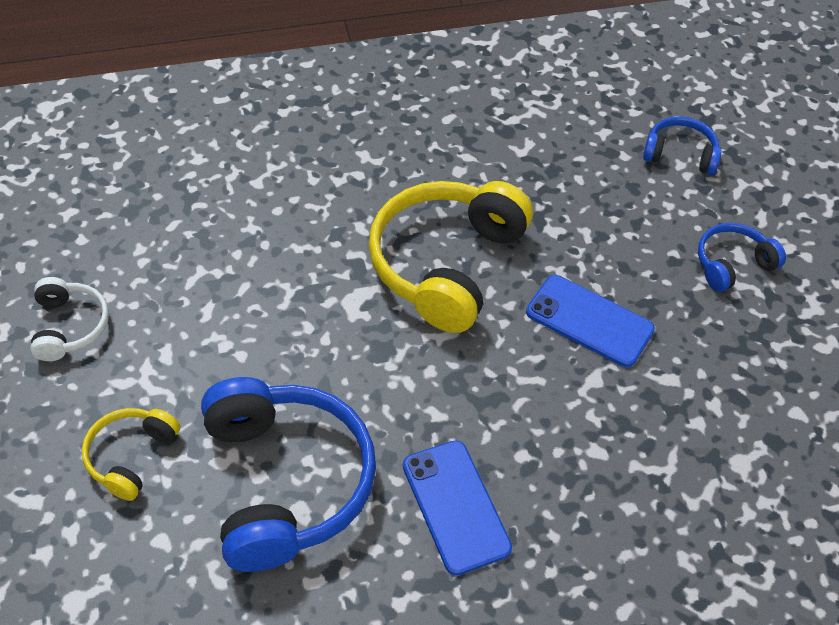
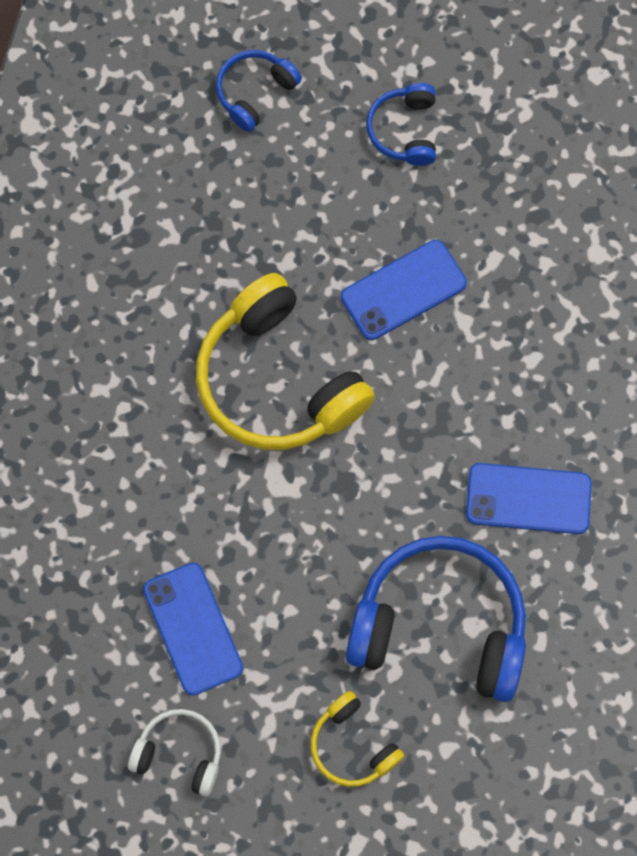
camera: 60 degrees left, 20 degrees up
none -> blue phone [143,563,243,696]

